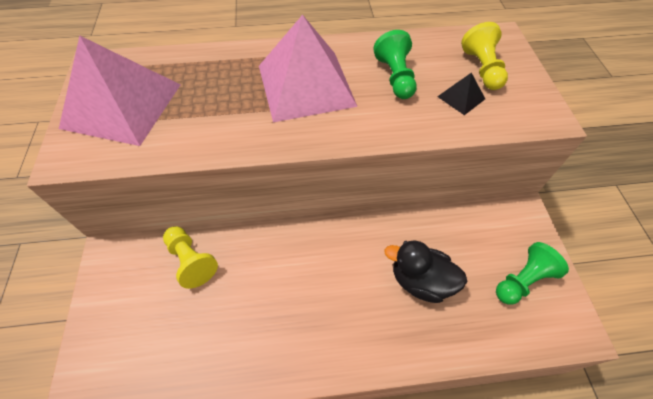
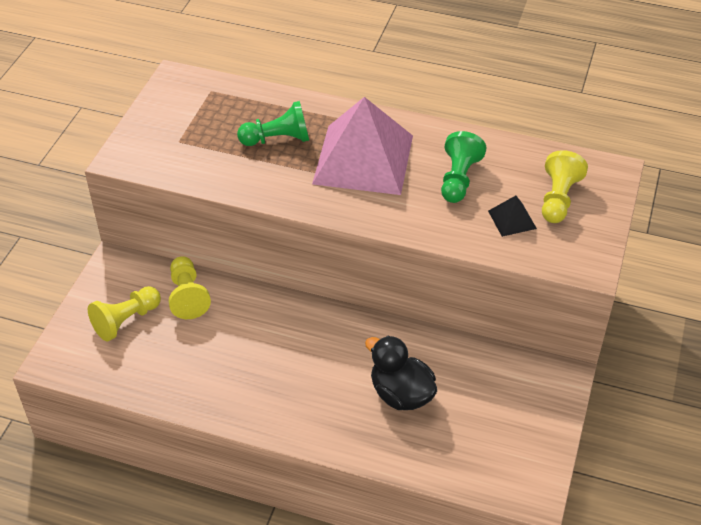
camera: 25 degrees right, 10 degrees down
pink pyramid [59,36,181,146] -> none
green pawn [496,242,569,305] -> green pawn moved to [237,101,309,146]
none -> yellow pawn [88,286,161,342]

